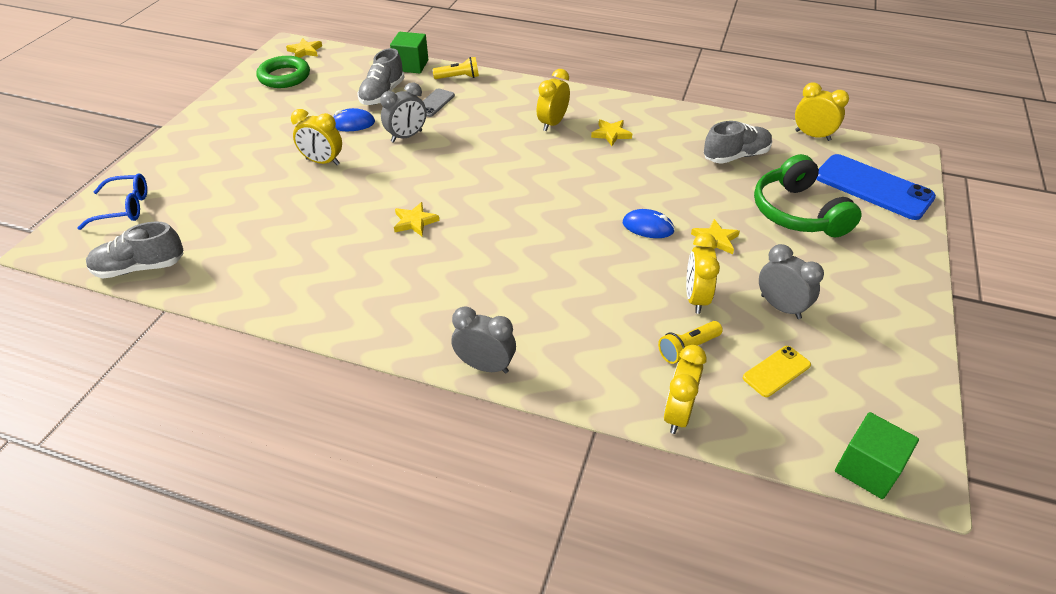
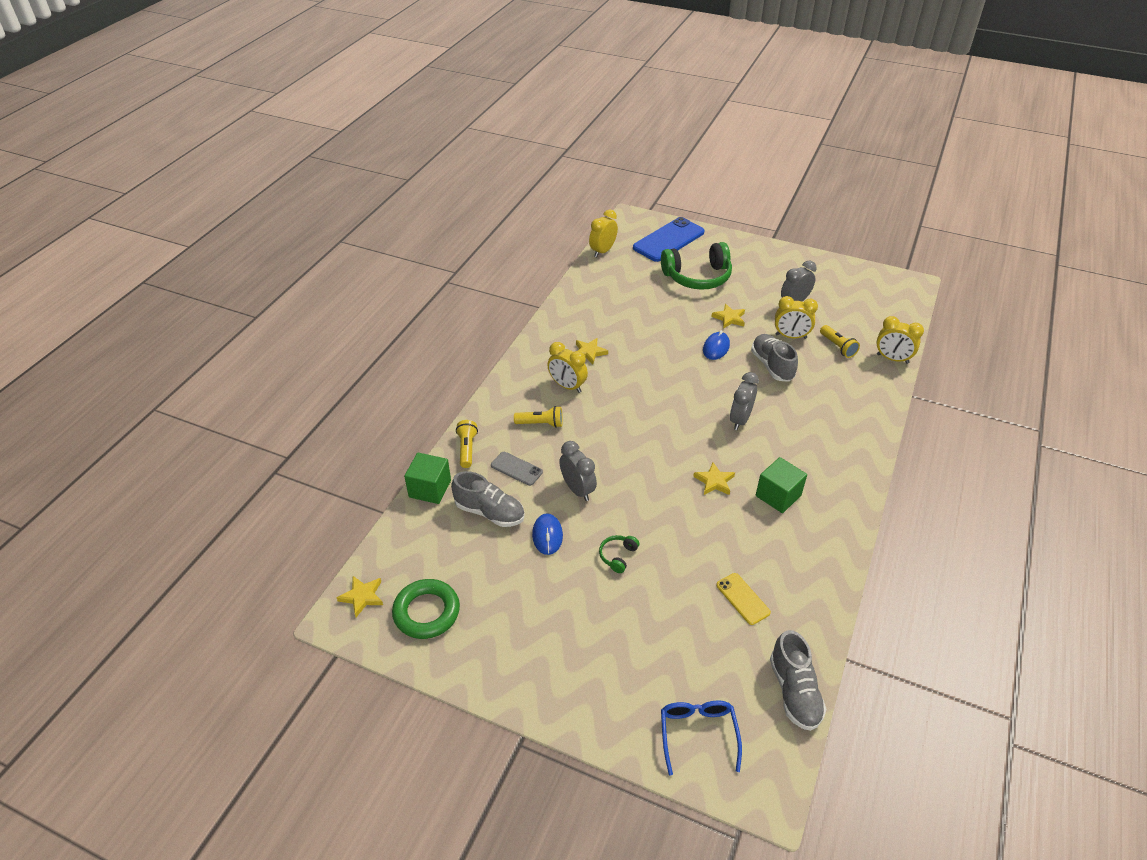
camera: 85 degrees left, 0 degrees up
yellow clock [291,109,342,165] -> green headphones [599,535,640,573]
grey clock [452,306,516,374] -> grey clock moved to [730,372,759,430]
grey shoe [704,121,772,164] -> grey shoe moved to [751,334,798,382]
yellow phone [743,346,811,397] -> yellow phone moved to [716,573,771,625]
green cube [835,412,919,499] -> green cube moved to [756,457,807,513]
none -> yellow flashlight [514,406,563,428]

